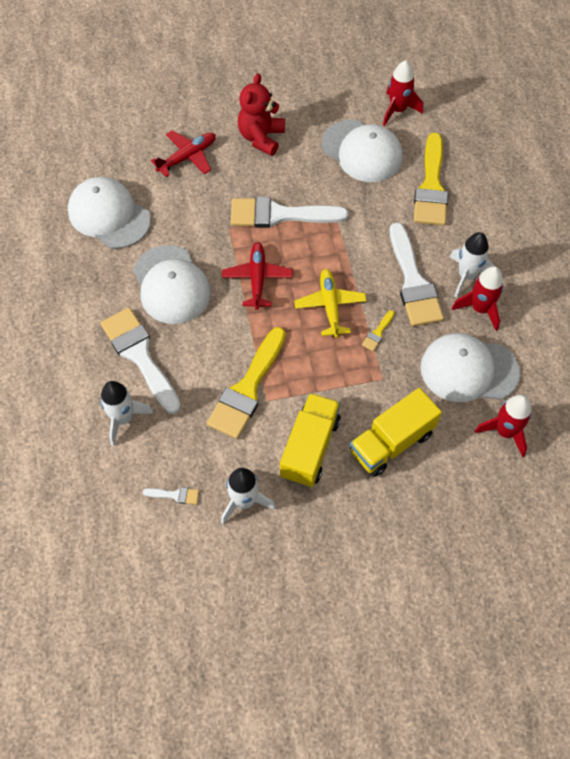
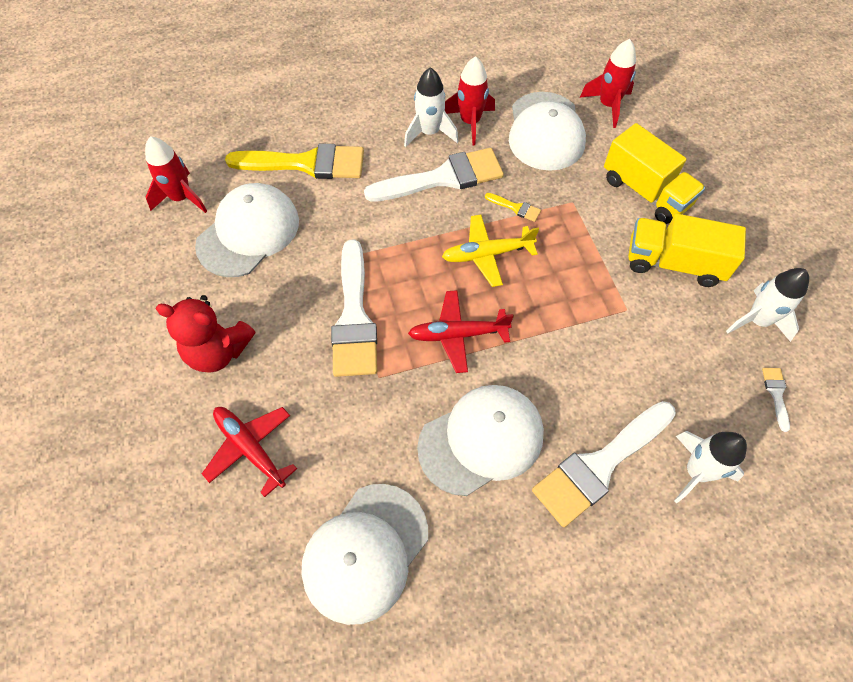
camera: 95 degrees left, 0 degrees up
yellow brush [207,327,286,439] -> none

